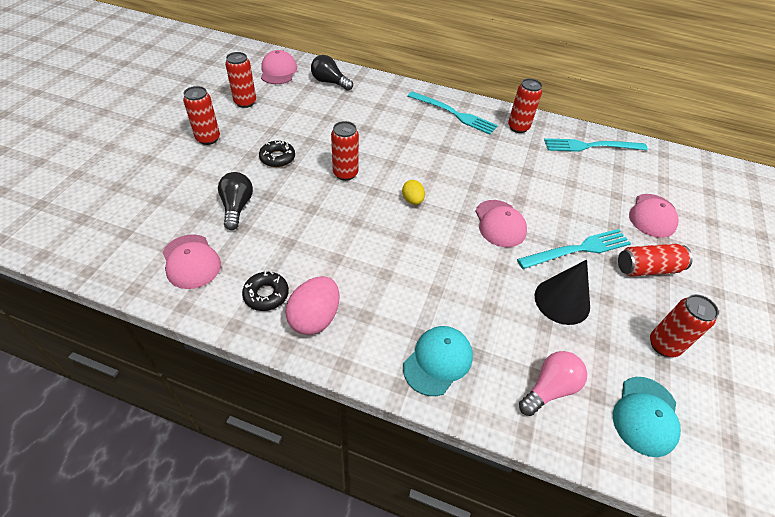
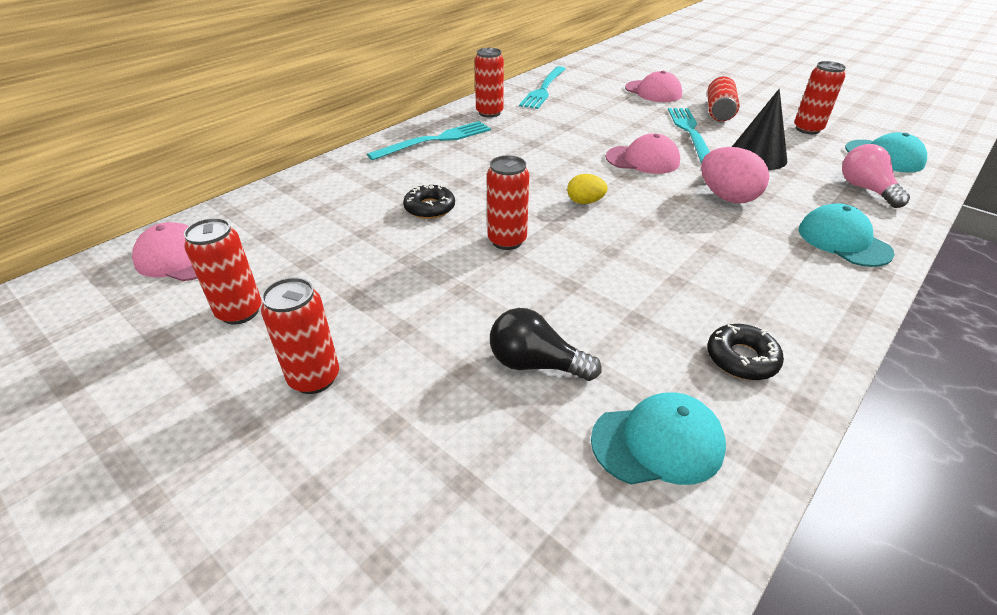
camera: 65 degrees left, 10 degrees down
pink cap [162,234,221,289] -> turquoise cap [591,392,726,485]
black donut [259,141,295,167] -> black donut moved to [403,185,455,219]
pink egg [285,276,339,335] -> pink egg moved to [701,147,769,203]
black light bulb [311,55,353,91] -> none

